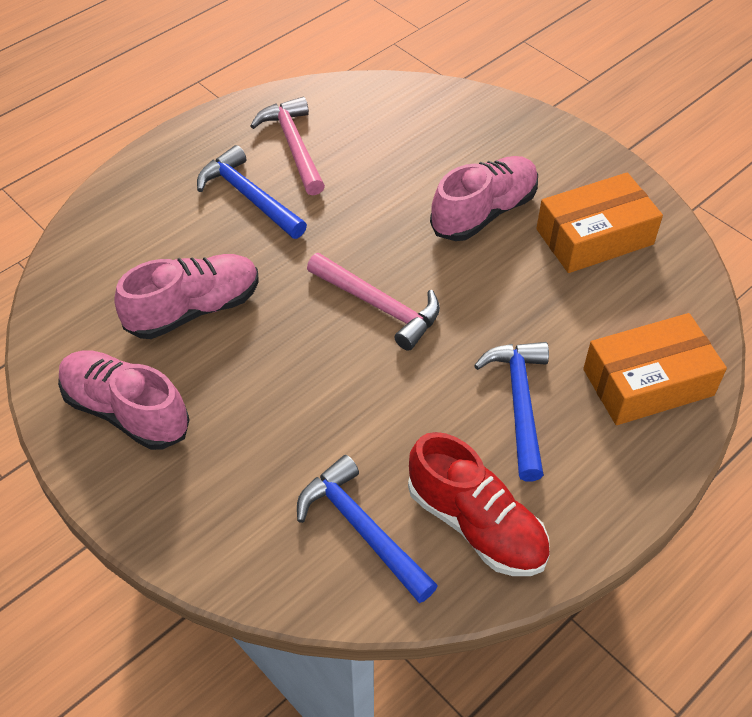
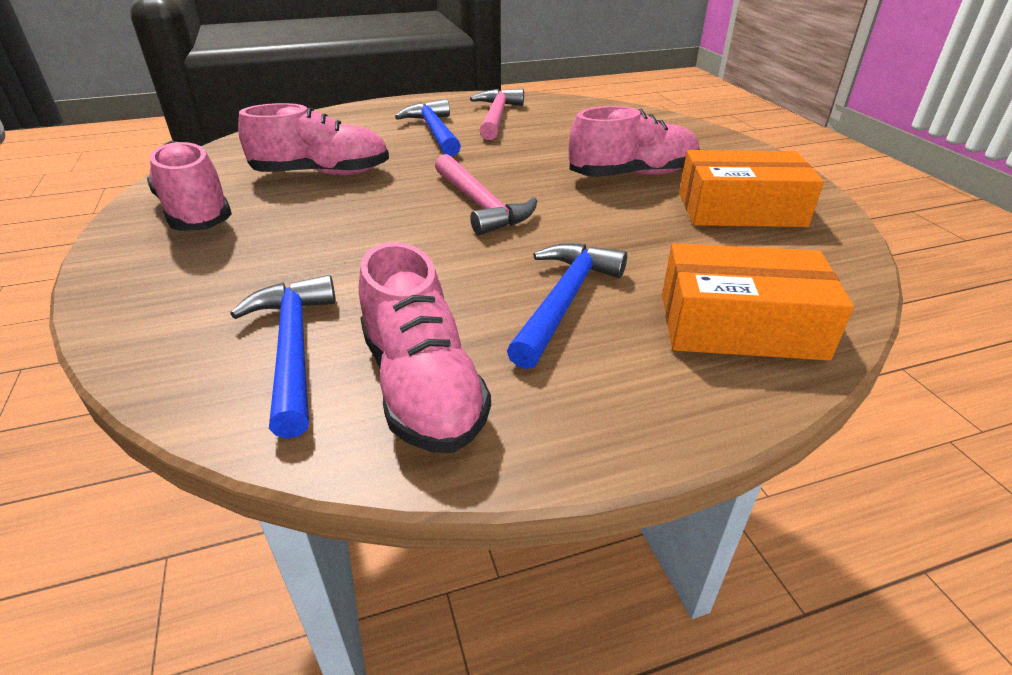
camera: 25 degrees right, 15 degrees down
red shoe [408,432,550,576] -> pink shoe [359,242,491,453]

